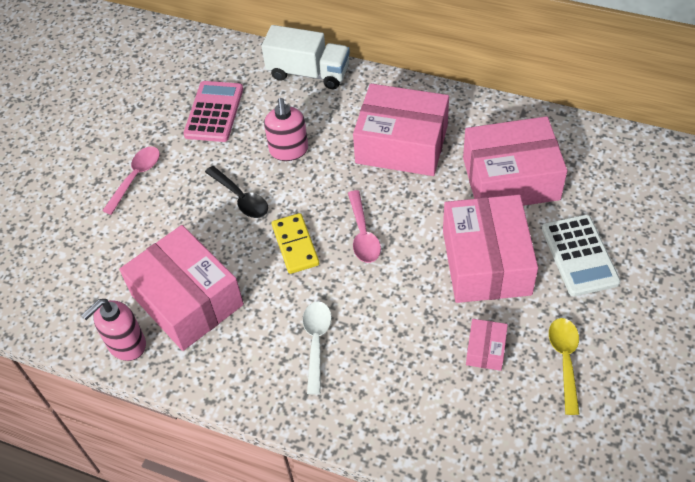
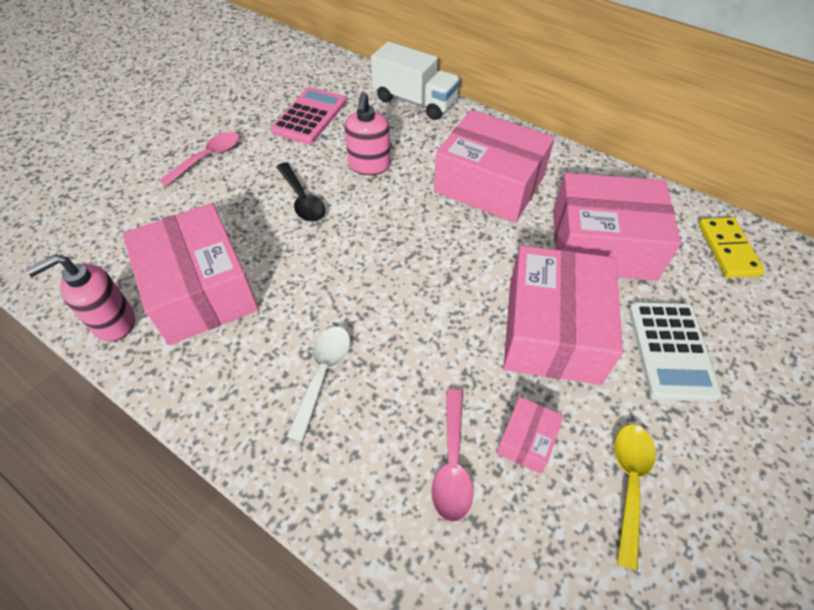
camera: 10 degrees right, 0 degrees up
yellow domino [272,213,319,274] -> yellow domino moved to [698,217,765,278]
pink spoon [348,190,381,263] -> pink spoon moved to [431,389,474,522]

